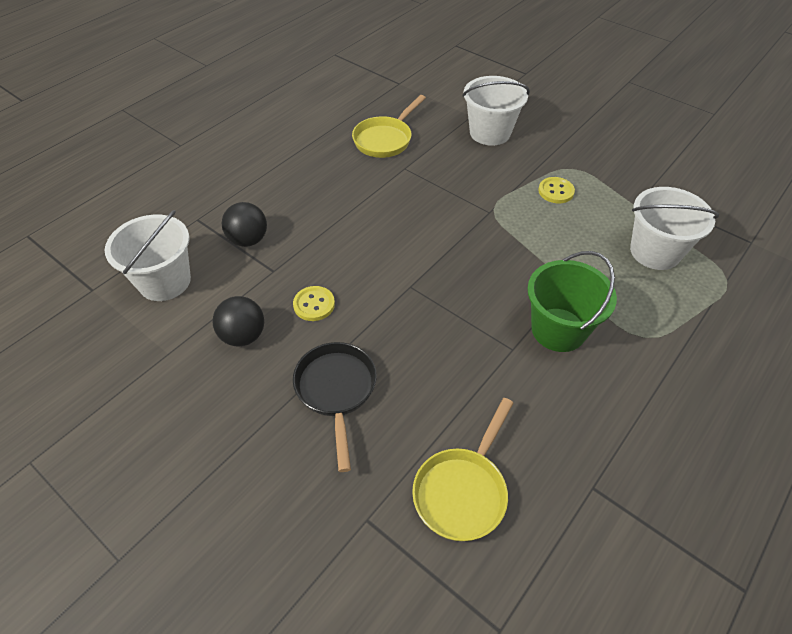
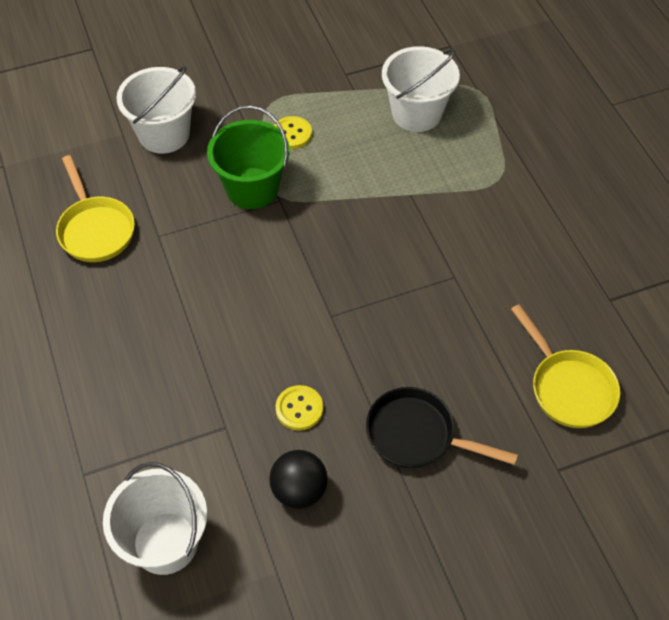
camera: 60 degrees left, 5 degrees up
black ball [222,202,267,247] -> none
green bucket [527,251,617,352] -> green bucket moved to [207,105,290,209]

